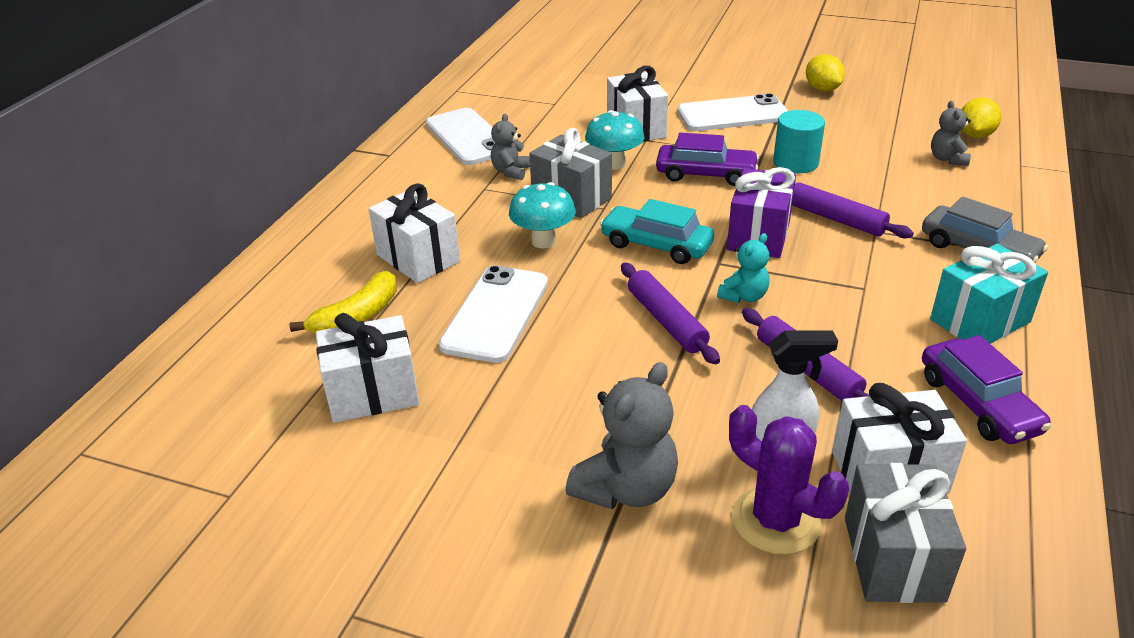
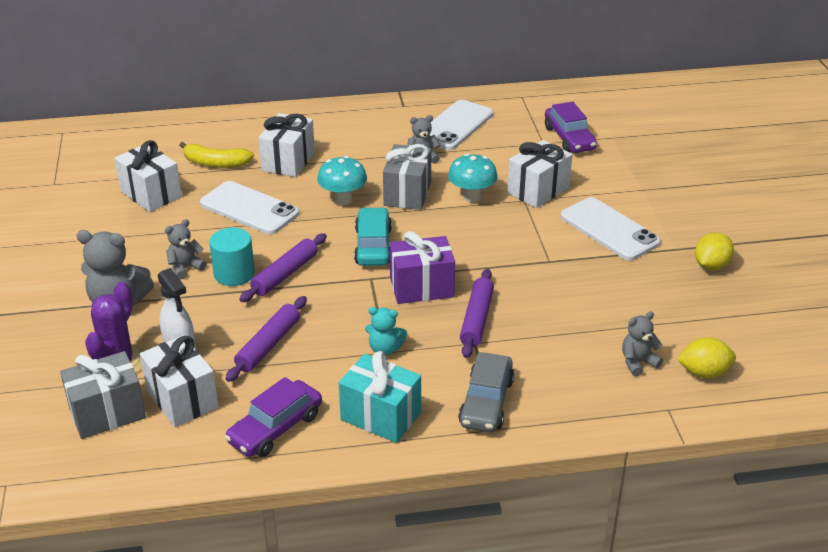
camera: 60 degrees right, 0 degrees up
white phone [439,265,548,363] -> white phone turned 45 degrees clockwise [200,181,299,234]
purple car [656,133,759,186] -> purple car moved to [545,102,597,153]
turquoise teddy bear [717,233,770,303] -> turquoise teddy bear moved to [365,307,407,356]
turquoise cylinder [773,110,825,173] -> turquoise cylinder moved to [209,228,255,286]
none -> grey teddy bear [165,219,207,280]

